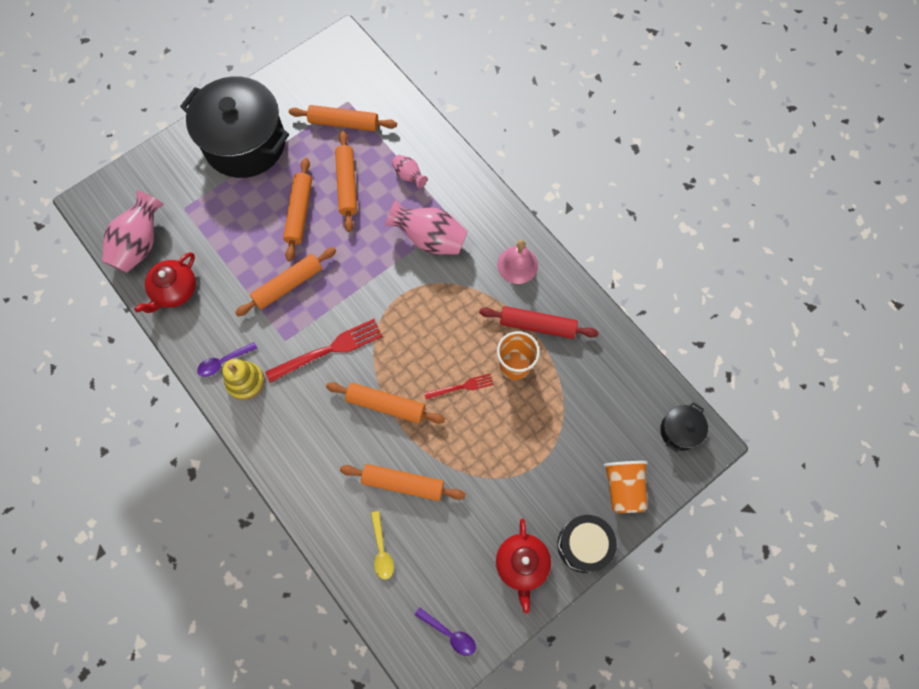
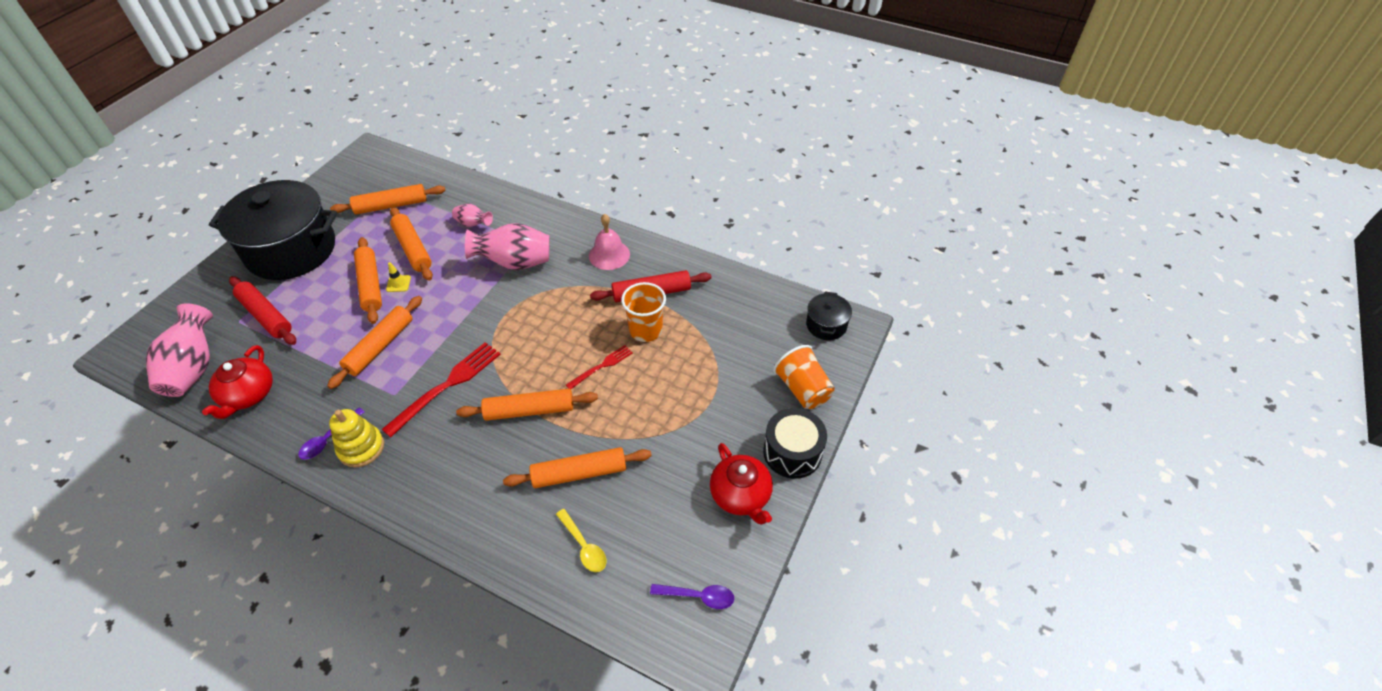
camera: 25 degrees left, 20 degrees down
none -> red rolling pin [229,276,296,345]
none -> yellow traffic cone [386,262,411,292]

